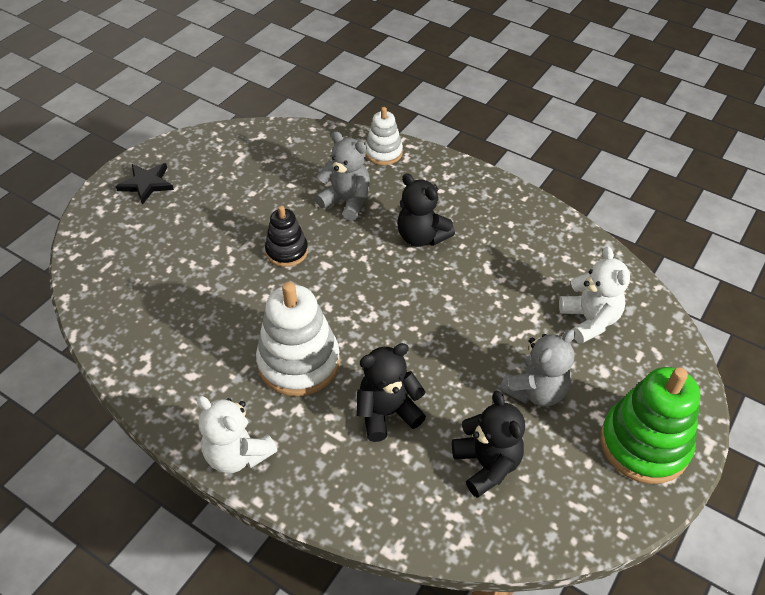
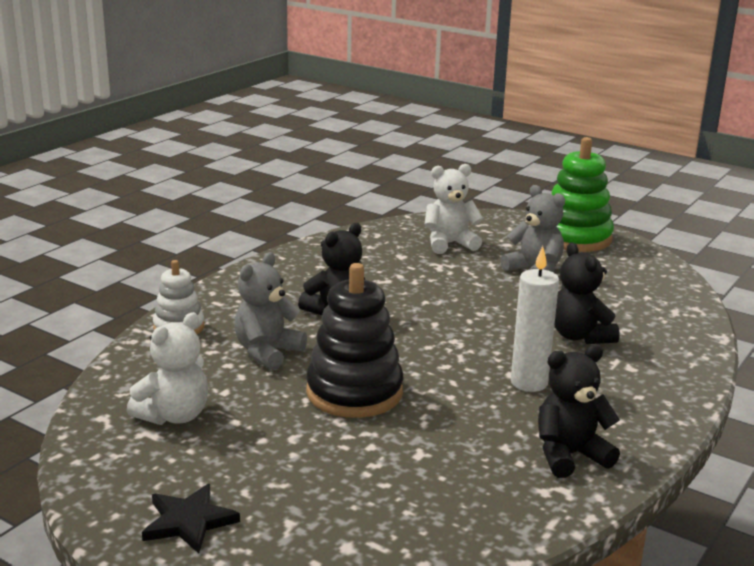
camera: 90 degrees left, 25 degrees down
white teddy bear [197,396,278,473] -> white teddy bear moved to [127,312,208,425]
white stacking toy [256,282,340,396] -> white candle [511,246,559,392]
black stacking toy [265,206,308,267] -> black stacking toy [306,263,404,418], size x1.73
black teddy bear [452,391,525,498] -> black teddy bear moved to [538,345,620,478]

